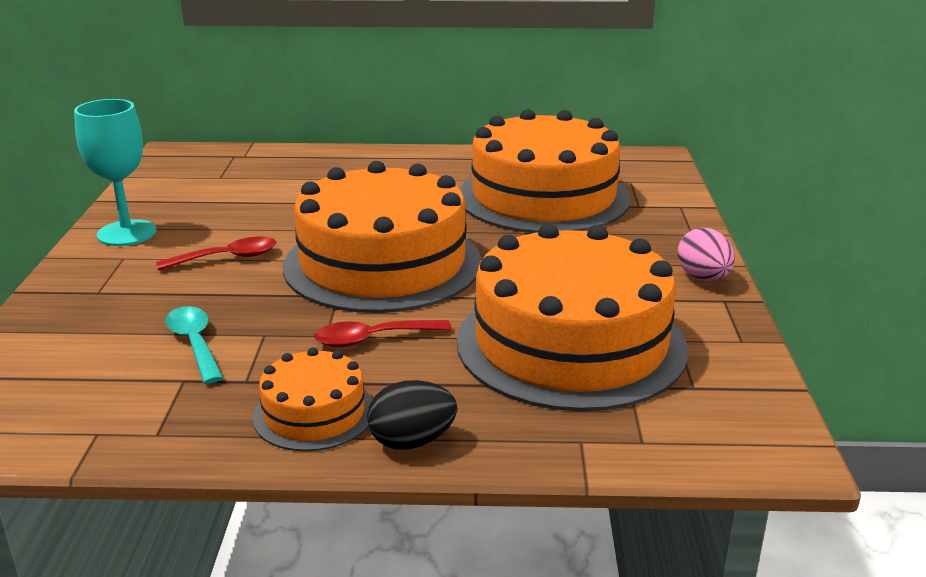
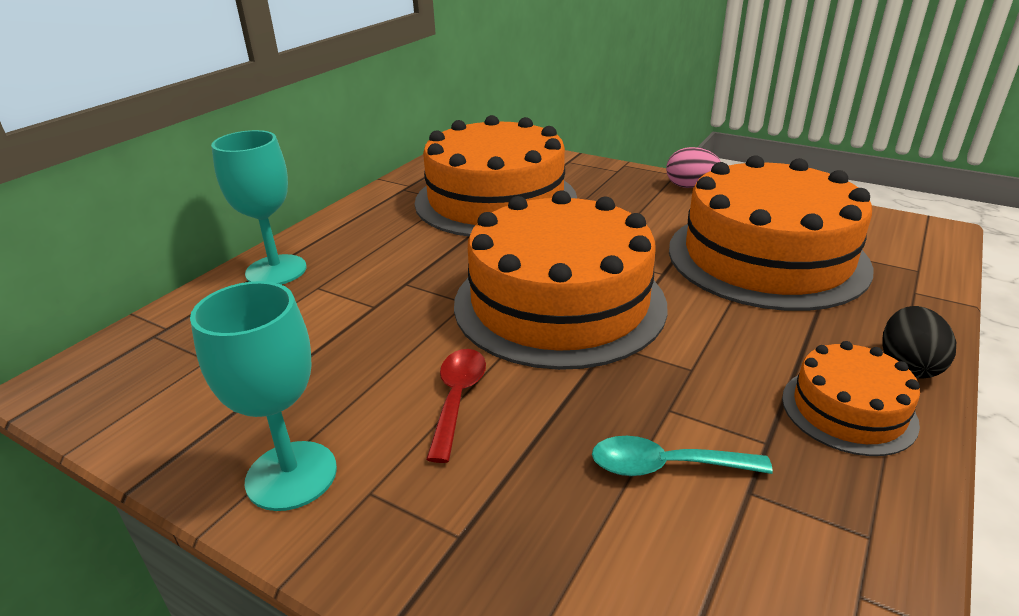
camera: 60 degrees left, 5 degrees up
red spoon [314,320,452,347] -> none
none -> turquoise goblet [211,130,306,285]

